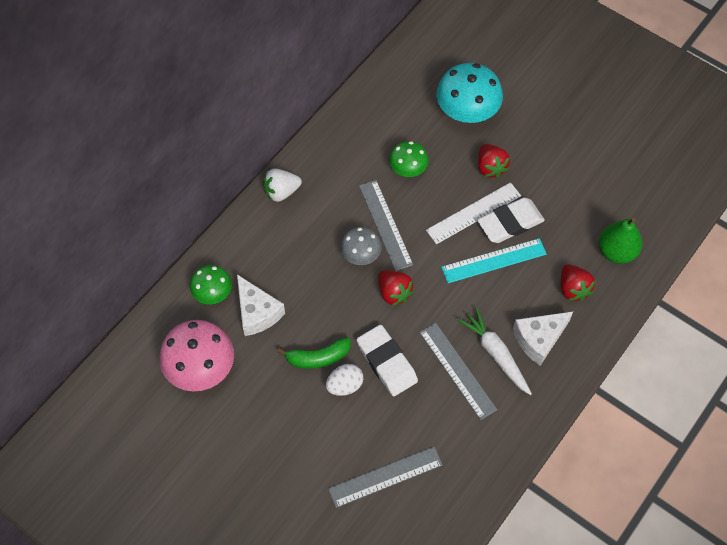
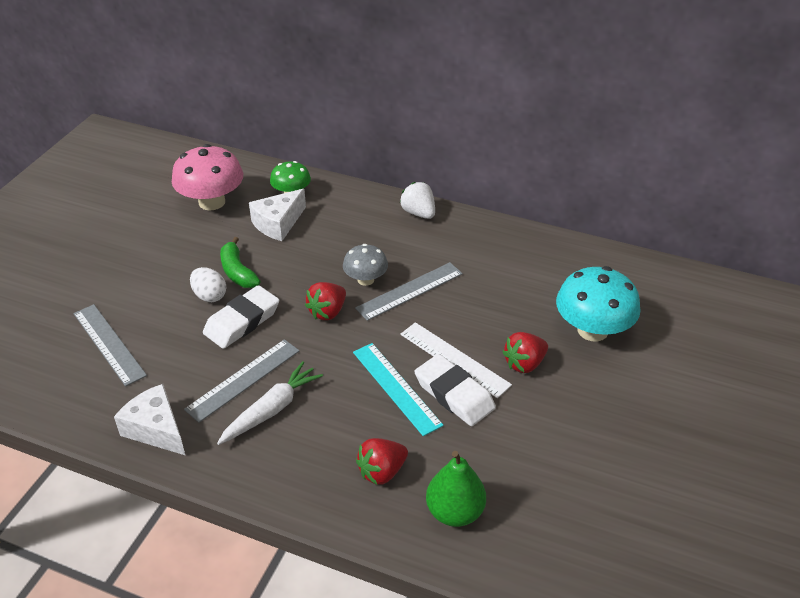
camera: 75 degrees right, 20 degrees down
green mushroom [389,141,429,177] -> none
white cheese [513,312,573,366] -> white cheese moved to [114,384,185,455]

